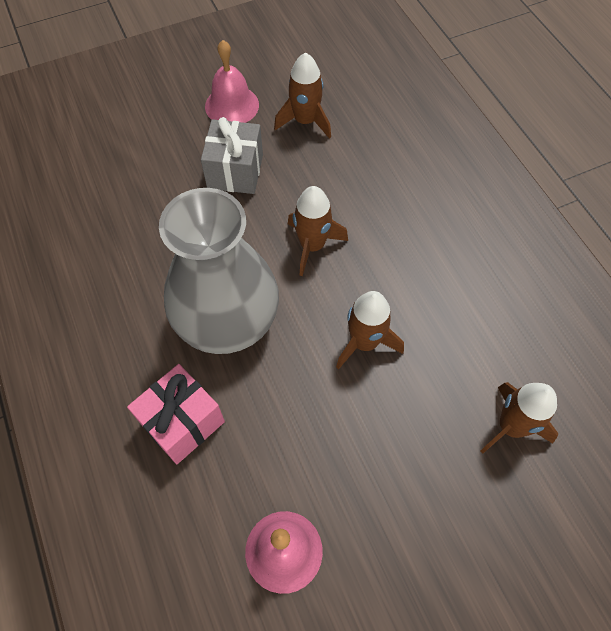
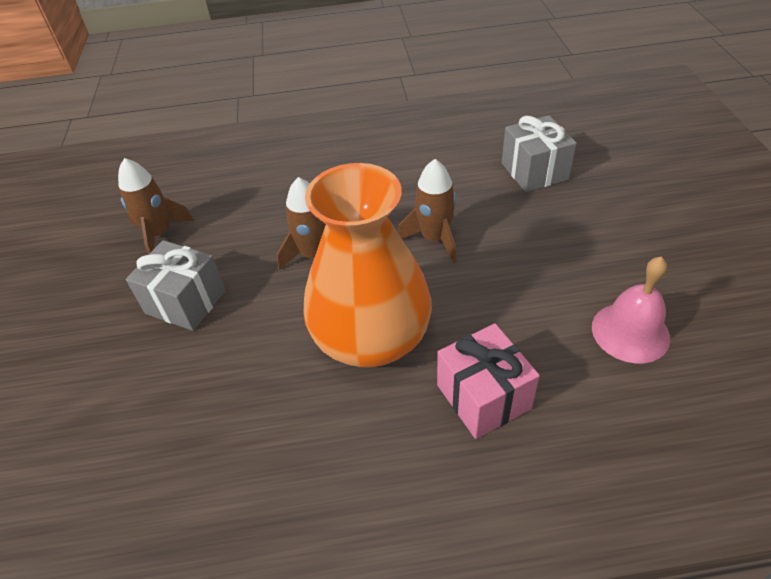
camera: 70 degrees left, 15 degrees down
grey vase [159,188,279,354] -> orange vase [304,163,432,367]
pink bell [205,40,259,123] -> none
brown rocket [481,382,558,454] -> grey gift [502,115,577,192]

